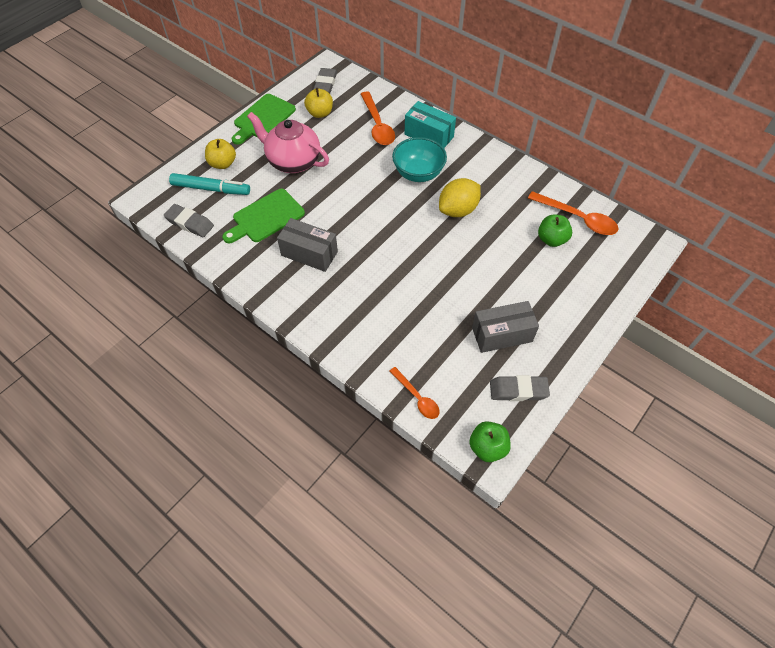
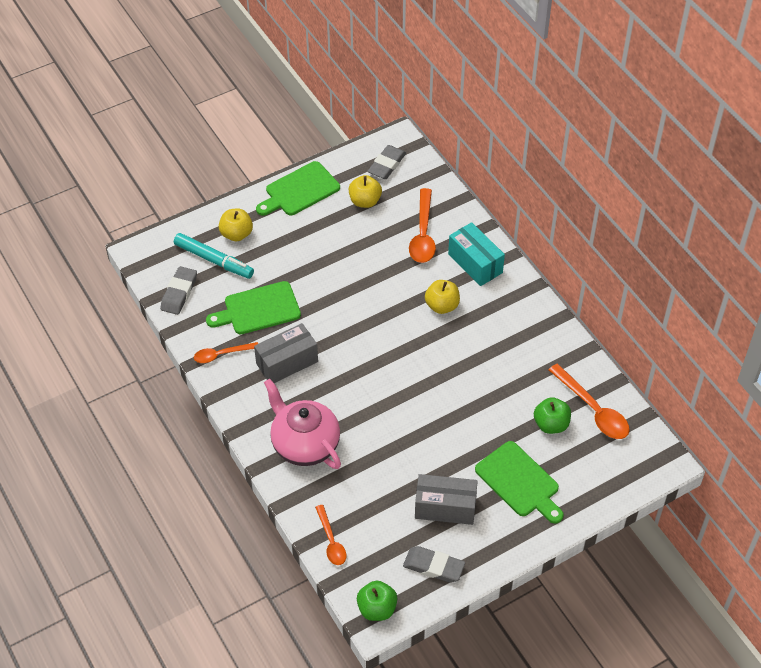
camera: 20 degrees right, 5 degrees down
grey eraser [164,204,214,237] -> grey eraser turned 60 degrees clockwise [160,266,197,315]
pink teapot [247,112,329,173] -> pink teapot moved to [264,379,341,469]
grey box [277,218,338,272] -> grey box turned 75 degrees counterclockwise [254,323,318,383]
turquoise bowl [392,137,447,182] -> yellow apple [425,280,460,314]
yellow lemon [439,178,481,217] -> none
none -> orange spoon [194,342,258,363]
none -> green cutting board [475,441,564,524]

